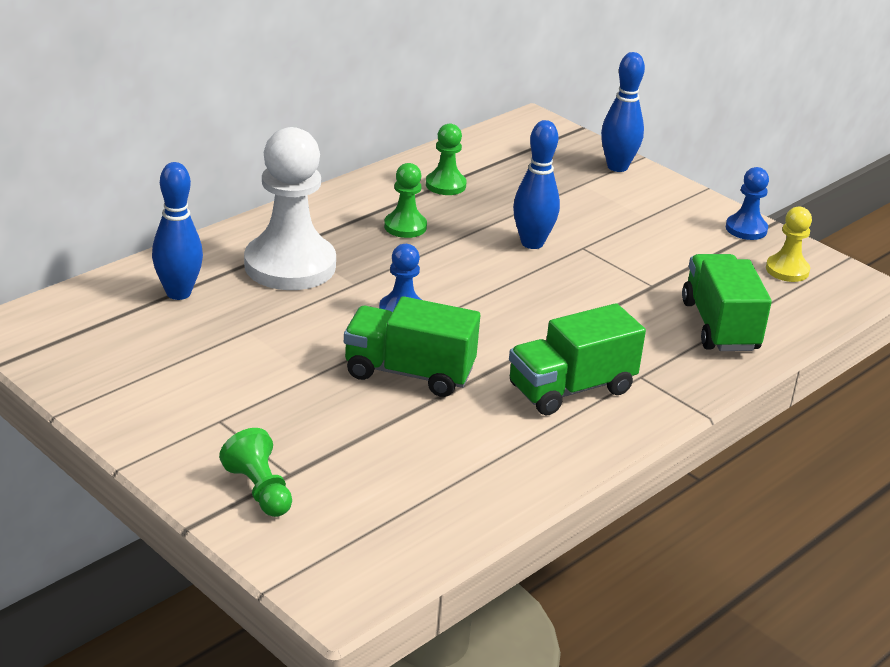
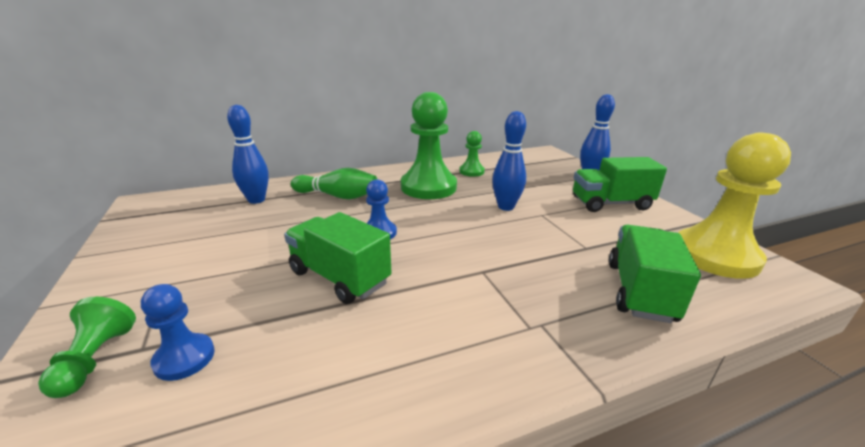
camera: 25 degrees right, 5 degrees down
white pawn [244,127,336,290] -> green bowling pin [291,168,377,199]
green pawn [384,163,427,238] -> green pawn [401,92,457,199], size x2.04
green truck [509,303,646,415] -> green truck moved to [573,157,667,212]
blue pawn [726,167,769,240] -> blue pawn moved to [141,284,215,381]
yellow pawn [766,207,812,282] -> yellow pawn [678,132,791,279], size x2.04

